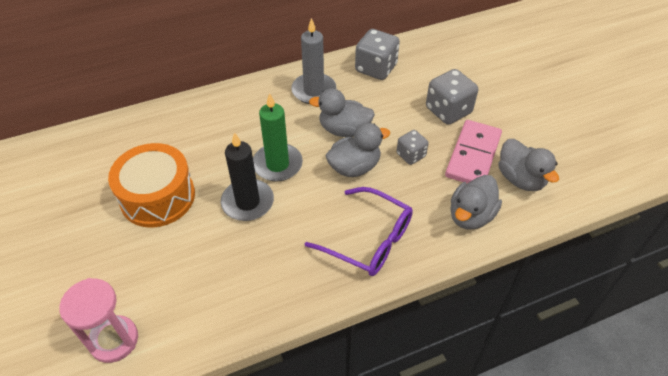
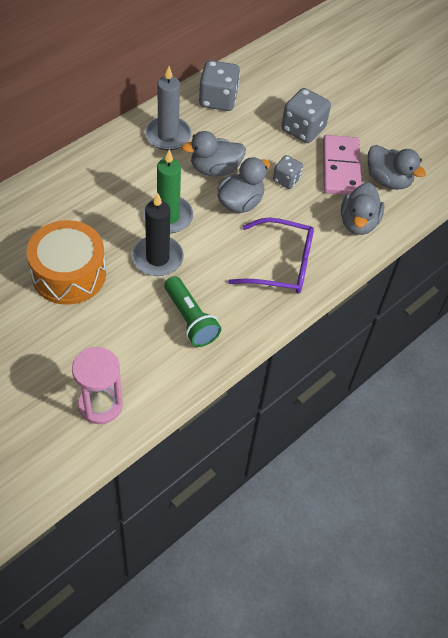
camera: 25 degrees left, 5 degrees up
none -> green flashlight [164,276,221,347]

